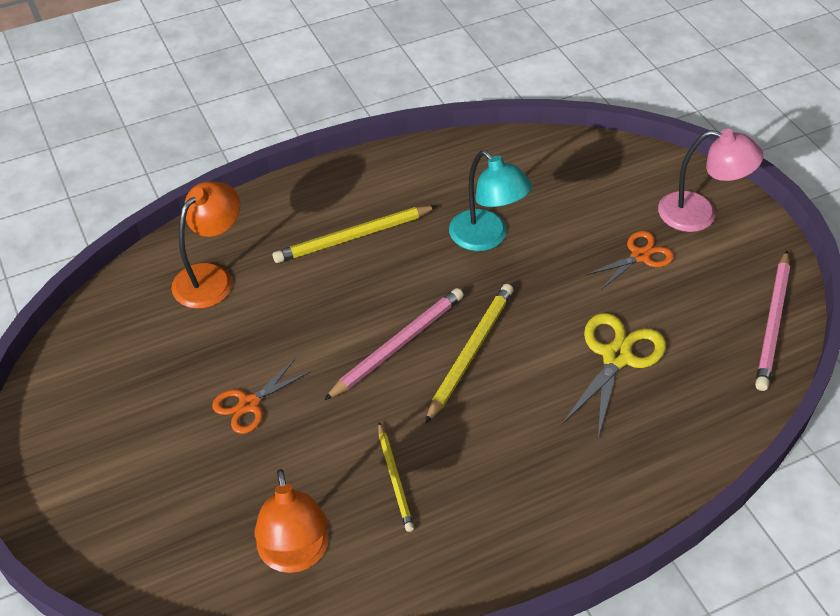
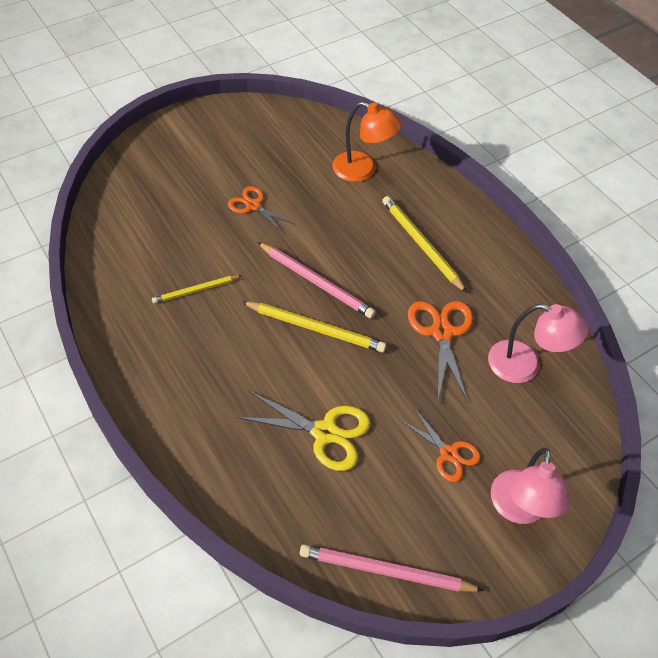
camera: 80 degrees right, 5 degrees up
orange lamp [255,469,328,573] -> none
turquoise lamp [449,150,532,251] -> orange scissors [408,301,473,402]
none -> pink lamp [488,304,588,383]

